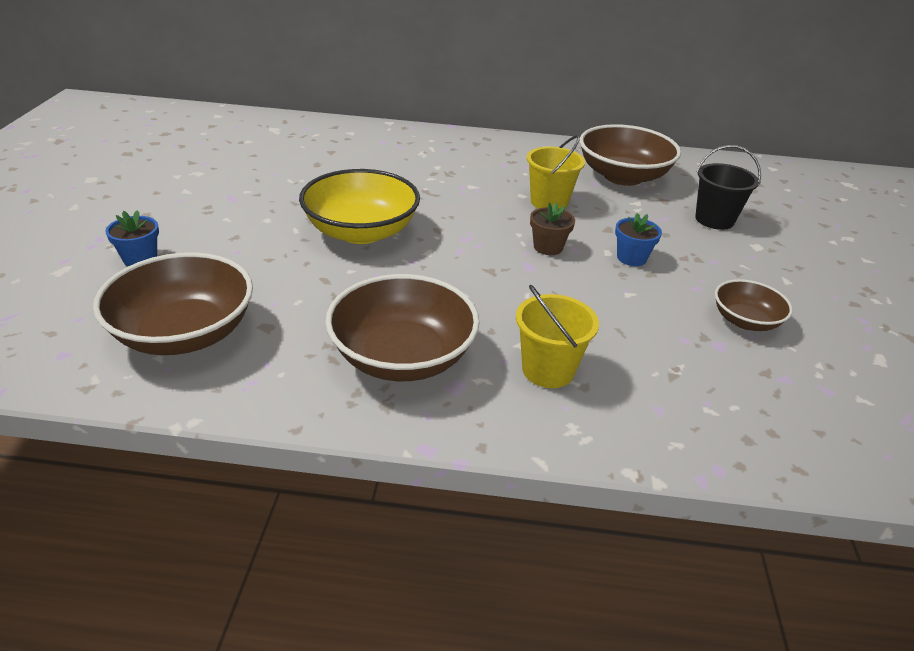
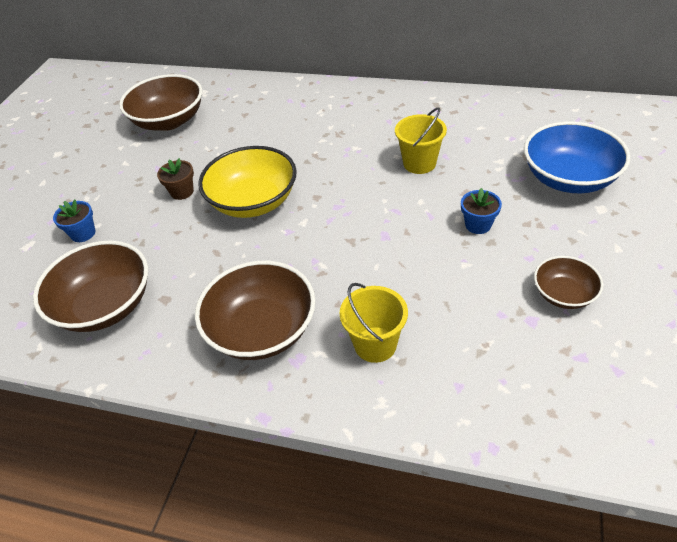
camera: 15 degrees right, 10 degrees up
brown flower pot [530,203,575,255] -> brown flower pot moved to [157,158,194,200]
brown bowl [580,124,681,186] -> brown bowl moved to [119,74,202,131]
black bucket [695,145,761,230] -> blue bowl [524,121,630,193]

